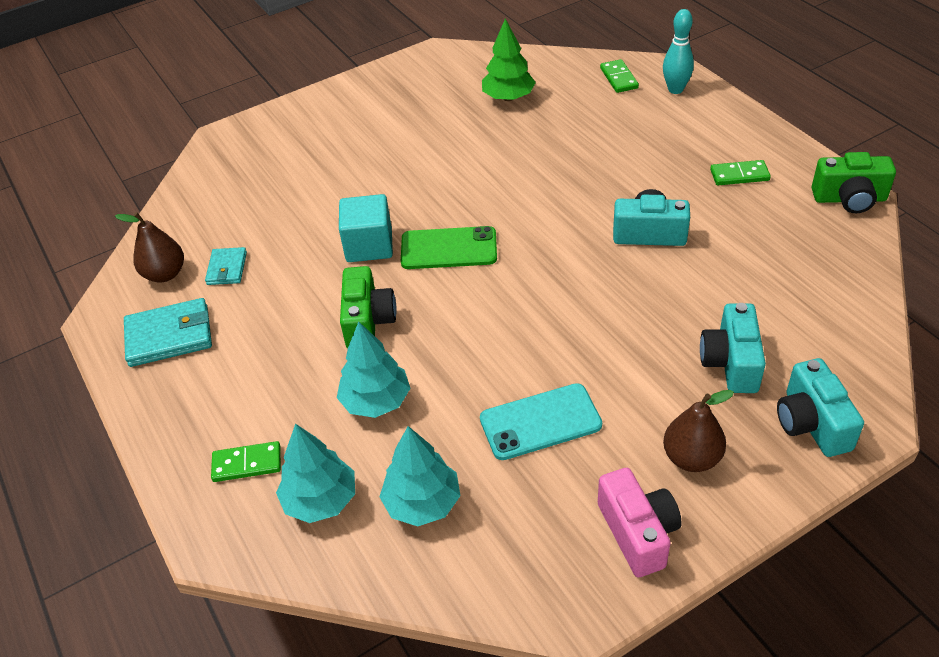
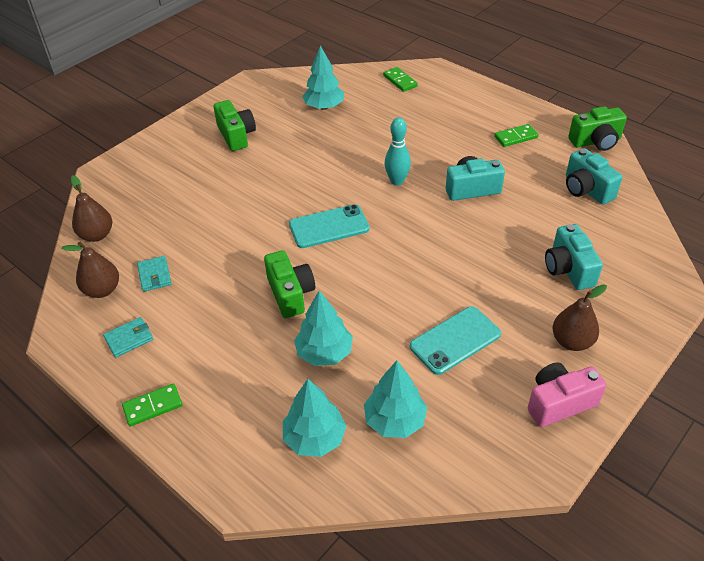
camera: 20 degrees left, 0 degrees up
turquoise wallet [124,298,212,367] -> turquoise wallet [103,317,153,358], size x0.59
green domino [211,441,281,482] -> green domino moved to [122,384,182,426]
turquoise cube [339,194,393,262] -> none
green phone [401,226,497,269] -> turquoise phone [289,204,370,248]
green tree [482,19,536,101] -> turquoise tree [302,45,344,110]
pink camera [598,468,682,577] -> pink camera turned 75 degrees counterclockwise [528,362,606,427]
turquoise bowling pin [663,9,694,94] -> turquoise bowling pin moved to [385,117,411,186]
turquoise camera [777,358,864,457] -> turquoise camera moved to [566,148,622,204]
none -> brown pear [71,175,112,242]
none -> green camera [214,100,256,151]

